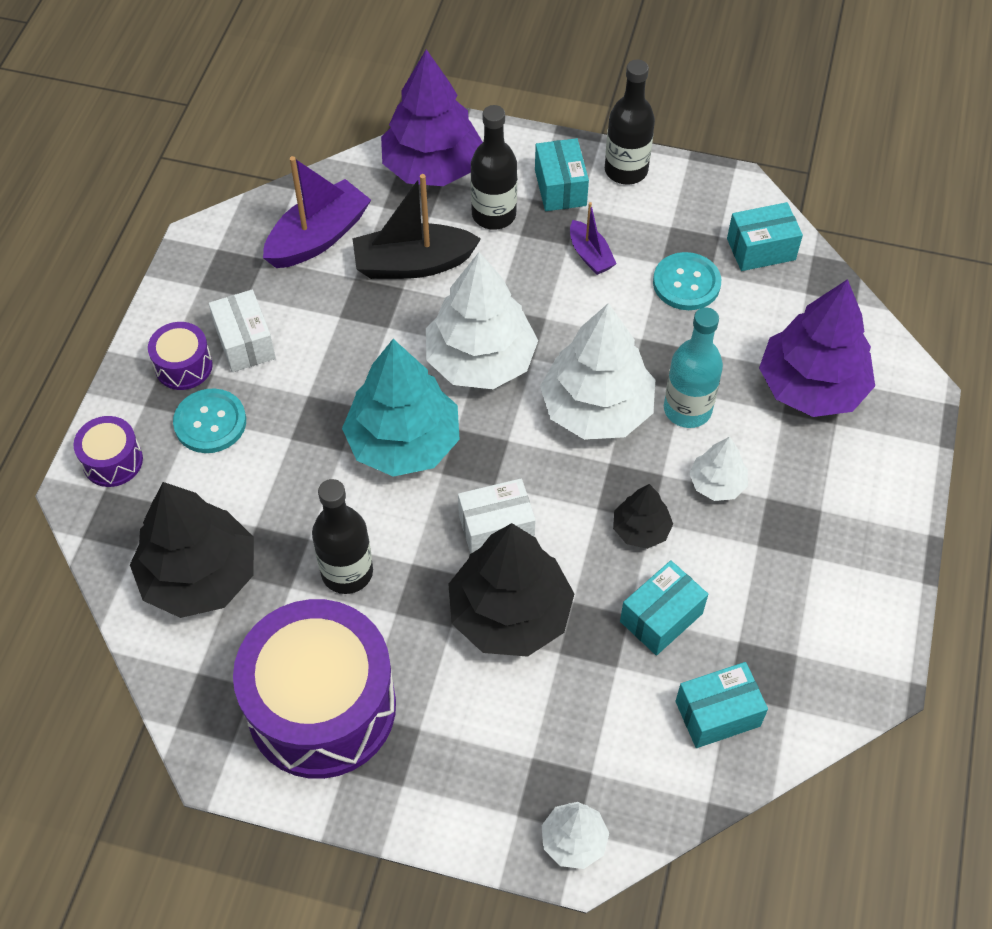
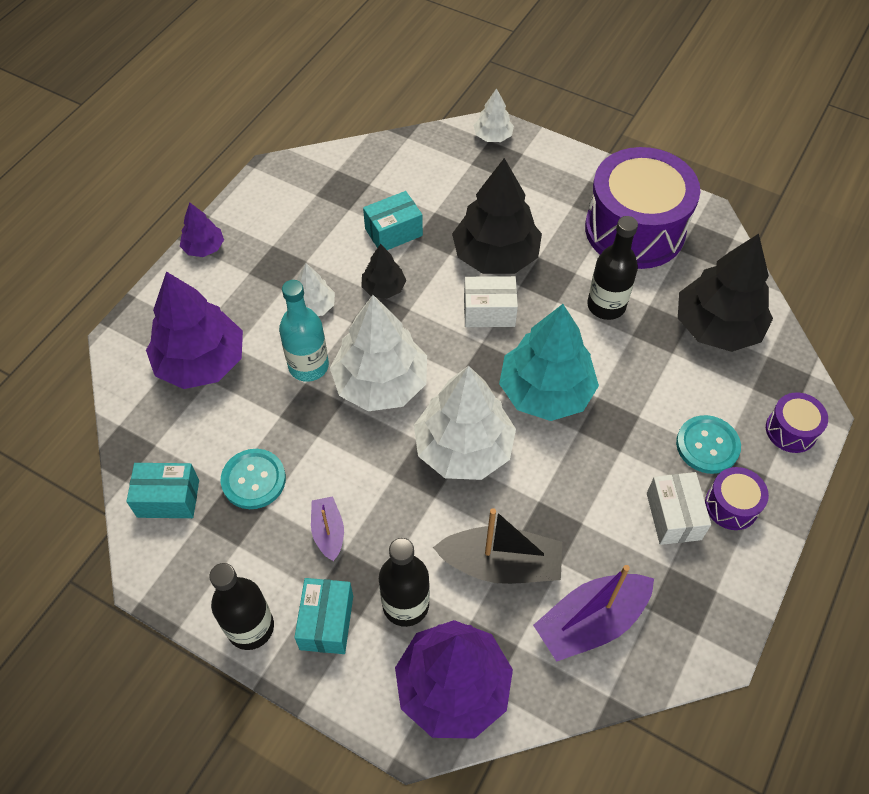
camera: 165 degrees left, 0 degrees up
turquoise box [676,662,768,748] -> none
none -> purple tree [180,202,224,257]

